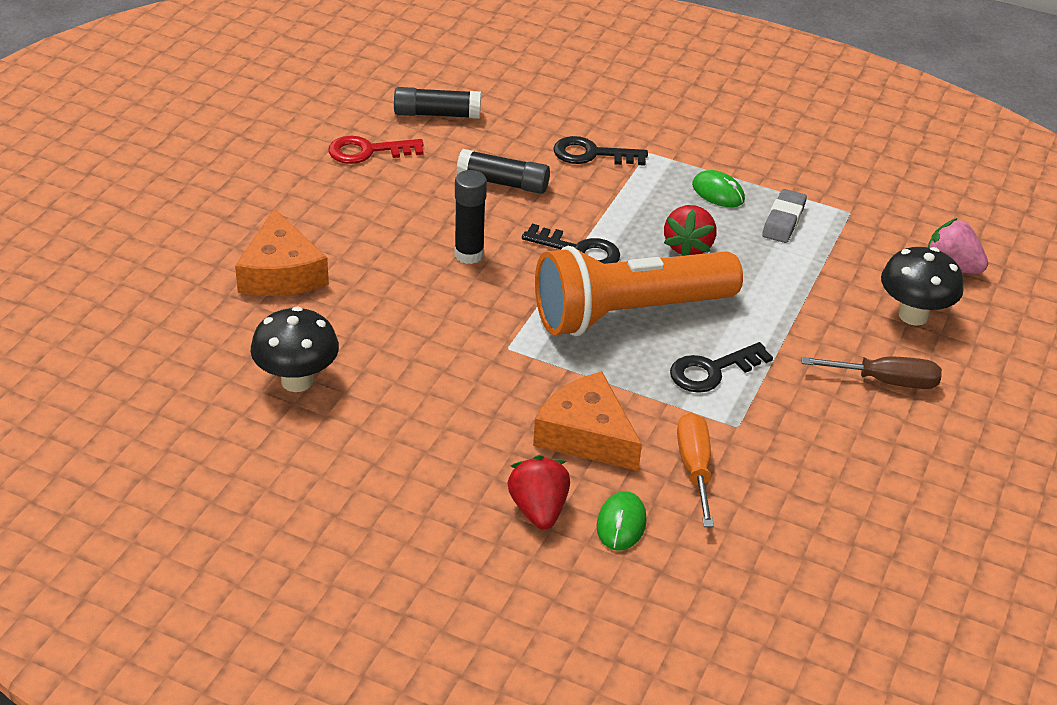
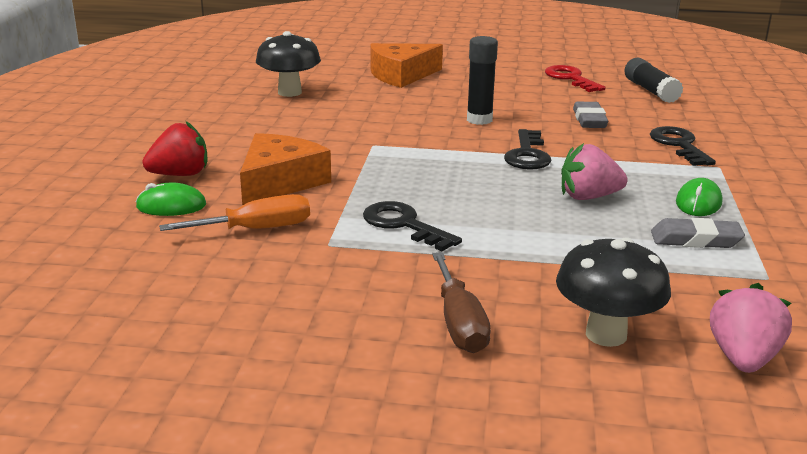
camera: 75 degrees right, 15 degrees down
black glue stick [456,149,550,194] -> grey eraser [573,102,608,128]
orange flashlight [535,246,743,336] -> none
red strawberry [664,205,717,256] -> pink strawberry [561,143,628,200]

